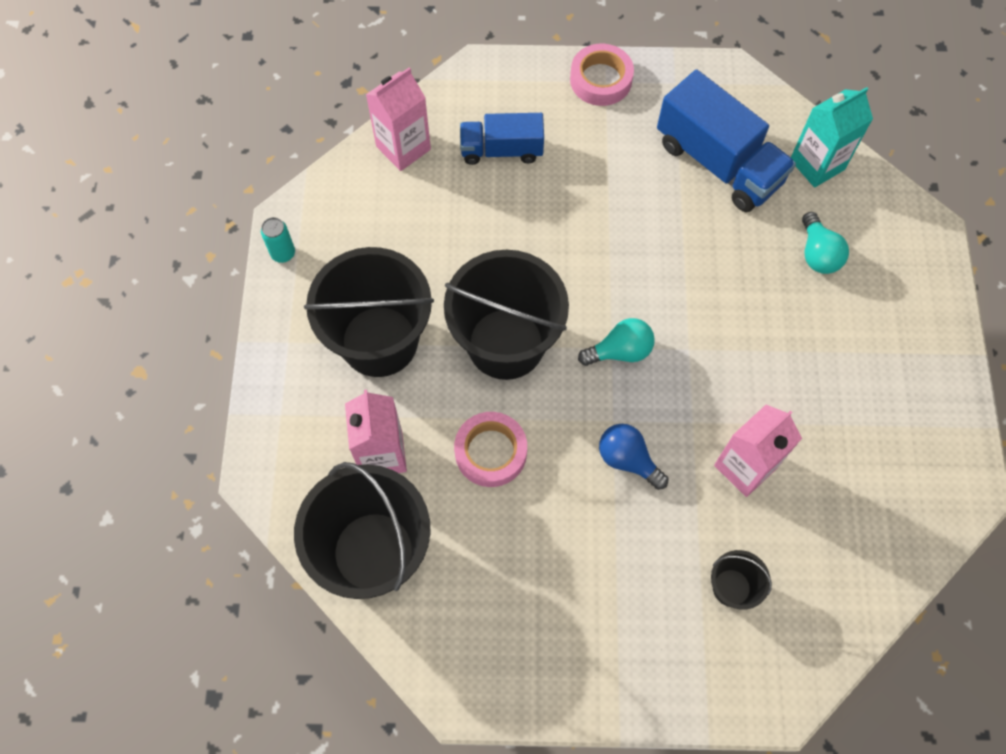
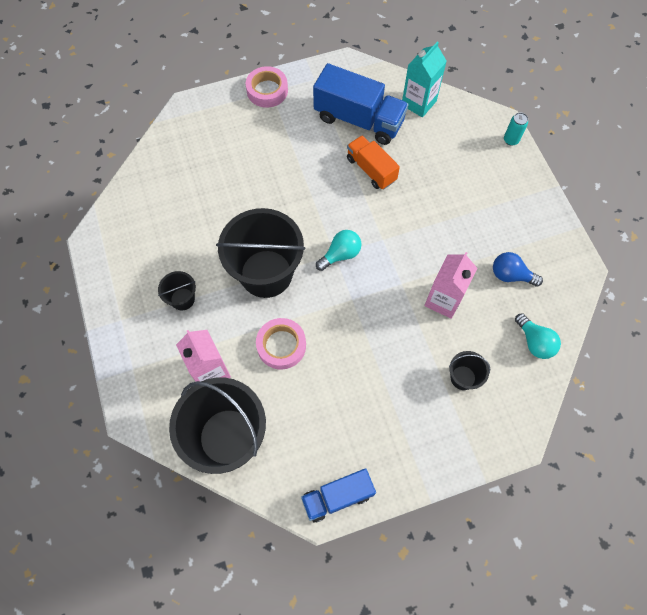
camera: 20 degrees left, 0 degrees up
turquoise can [261,217,295,263] -> turquoise can moved to [504,112,528,146]
black bucket [304,247,434,377] -> black bucket [158,271,196,310], size x0.45
pink carton [366,67,431,171] -> none
blue truck [460,113,544,165] -> blue truck moved to [301,468,376,523]
blue light bulb [599,424,668,490] -> blue light bulb moved to [493,252,543,287]
turquoise light bulb [802,212,849,274] -> turquoise light bulb moved to [515,313,561,359]
none -> orange truck [347,135,400,190]

